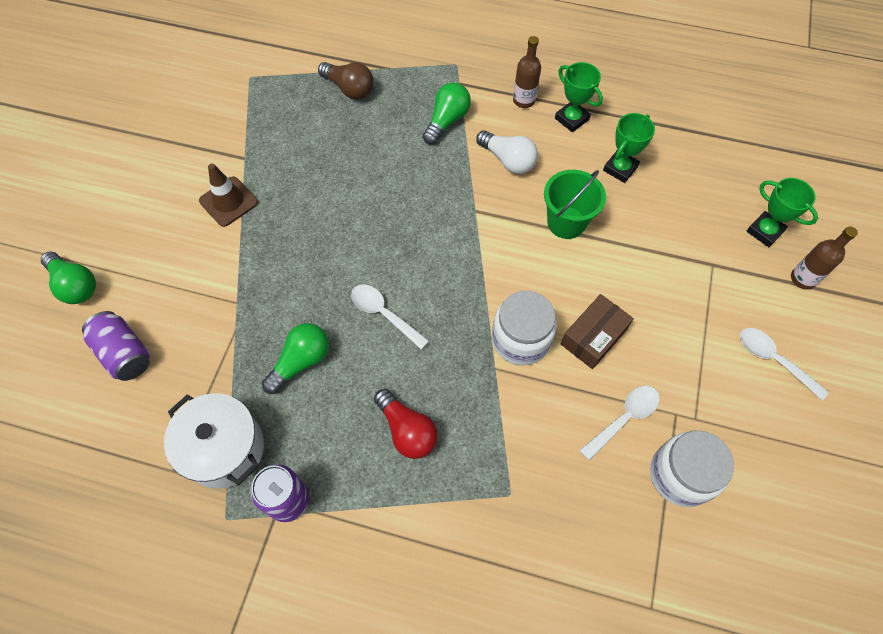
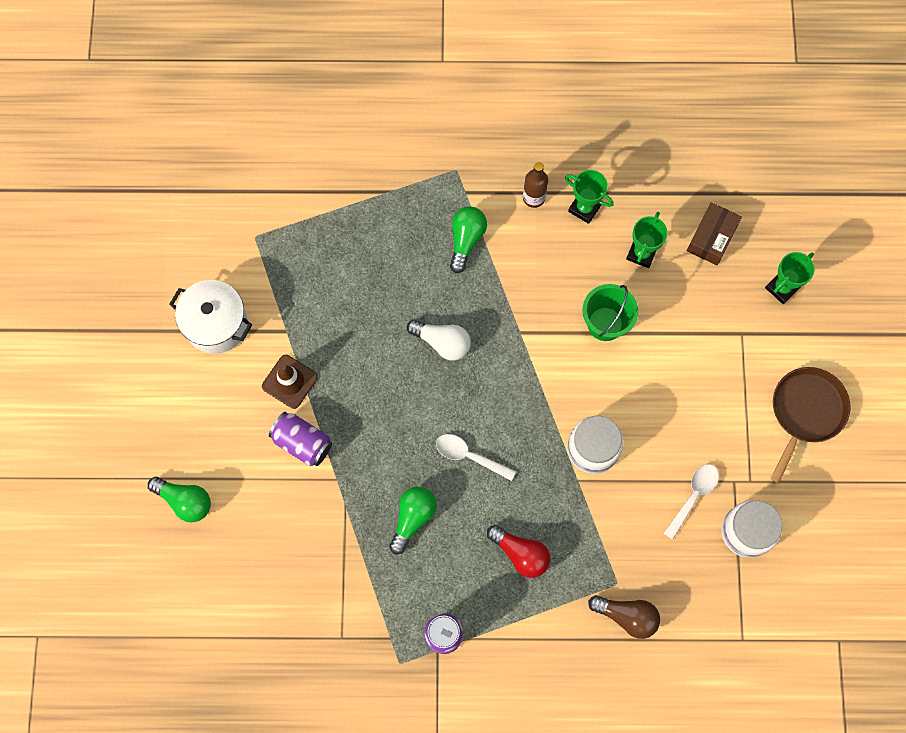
camera: 15 degrees left, 10 degrees up
purple can [82,311,150,381] -> purple can moved to [269,412,332,466]
white pot [164,393,264,489] -> white pot moved to [169,280,252,354]
brown light bulb [318,62,374,100] -> brown light bulb moved to [588,595,660,639]
white light bulb [476,130,538,174] -> white light bulb moved to [407,319,471,361]
brown box [561,294,634,369] -> brown box moved to [687,202,742,265]
white spoon [740,328,829,400] -> brown pan [771,367,850,483]
green trophy [747,178,818,247] -> green trophy turned 75 degrees counterclockwise [765,252,814,304]
brown bottle [791,227,858,290] -> none

